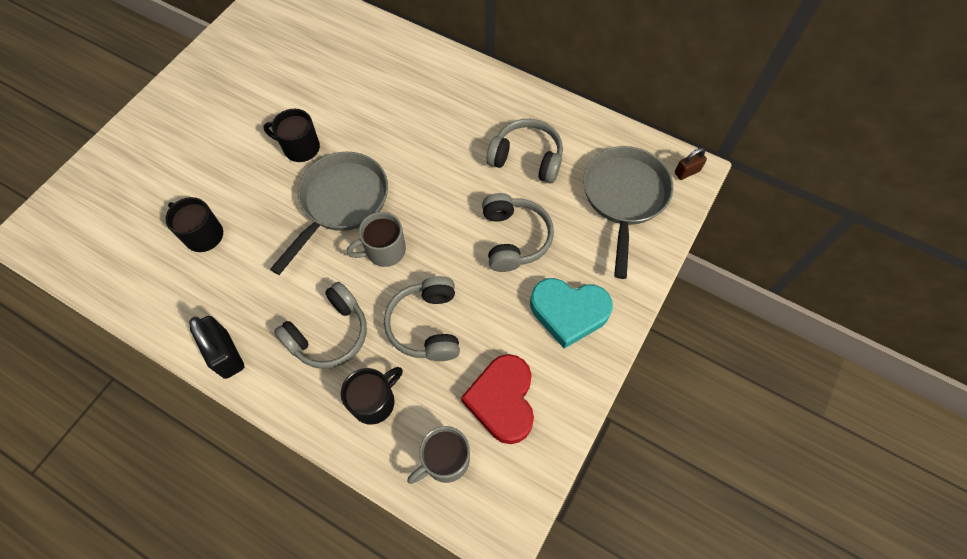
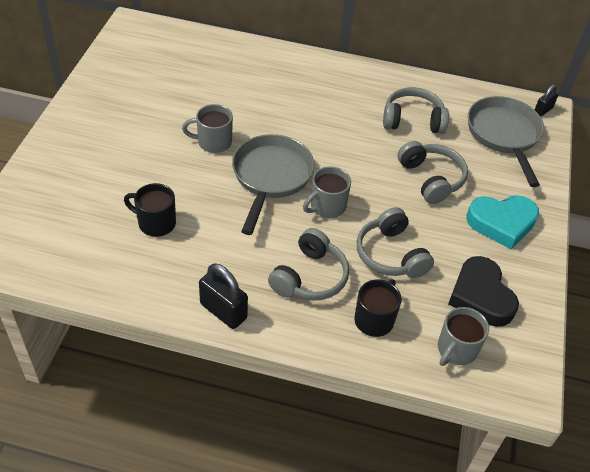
camera: 20 degrees left, 15 degrees down
black mug [263,109,320,162] -> grey mug [182,104,233,153]
red heart [461,354,534,444] -> black heart [448,256,519,327]
brown padlock [675,148,707,180] -> black padlock [535,85,558,116]

